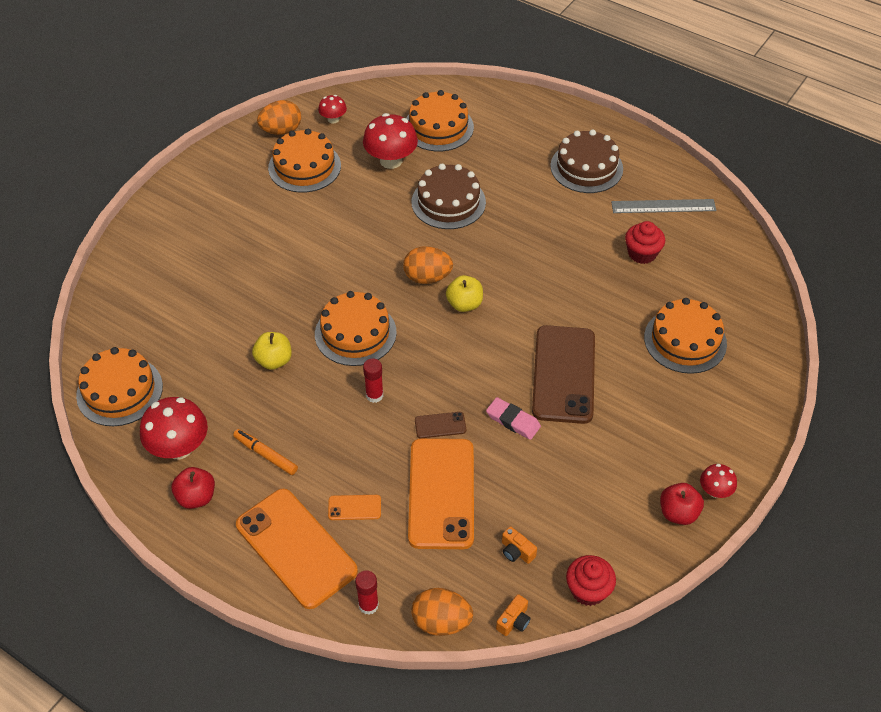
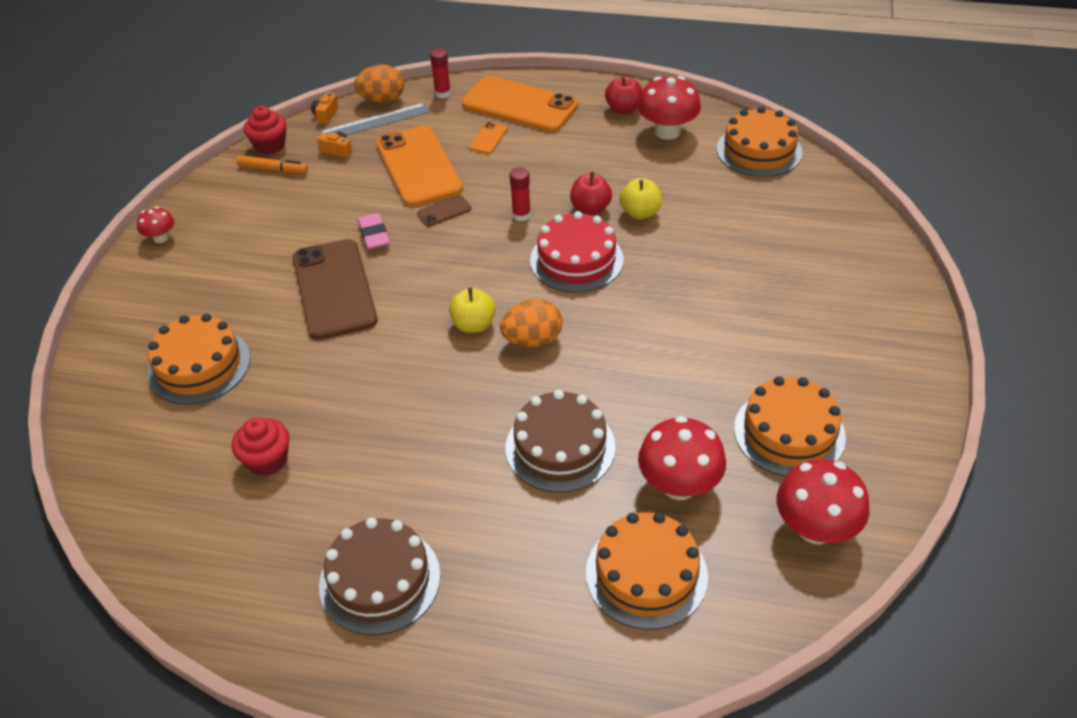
camera: 160 degrees right, 5 degrees down
orange marker [233,429,298,475] -> orange marker moved to [236,155,308,174]
orange egg [257,100,301,135] -> none
orange cake [315,291,397,366] -> red cake [530,211,624,293]
red mushroom [318,95,347,124] -> red mushroom [776,459,869,545], size x1.86
orange phone [328,495,381,520] -> orange phone turned 45 degrees counterclockwise [469,122,508,154]
pink eraser [486,397,541,440] -> pink eraser turned 60 degrees clockwise [358,213,390,250]
grey ruler [611,199,716,213] -> grey ruler moved to [319,103,430,136]
red apple [660,483,704,525] -> red apple moved to [570,172,612,215]

